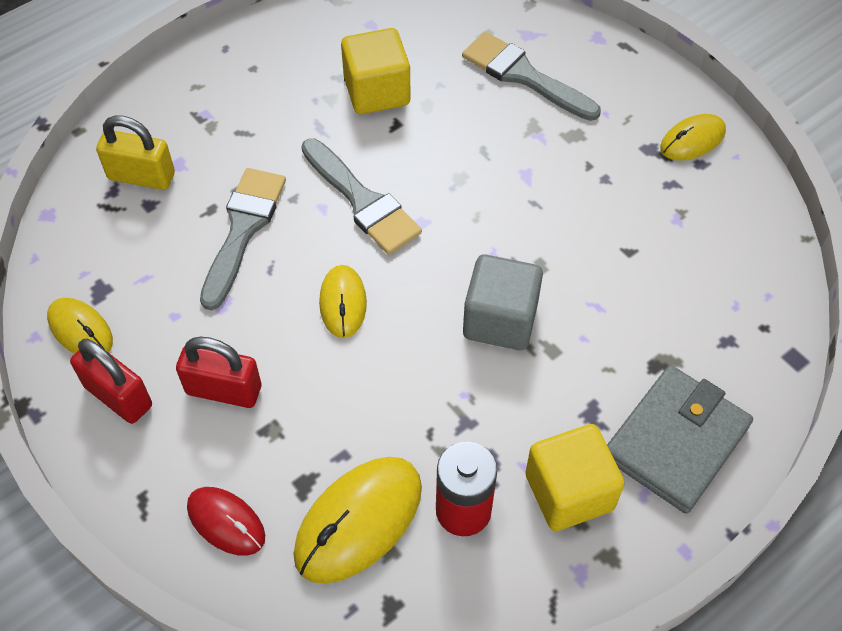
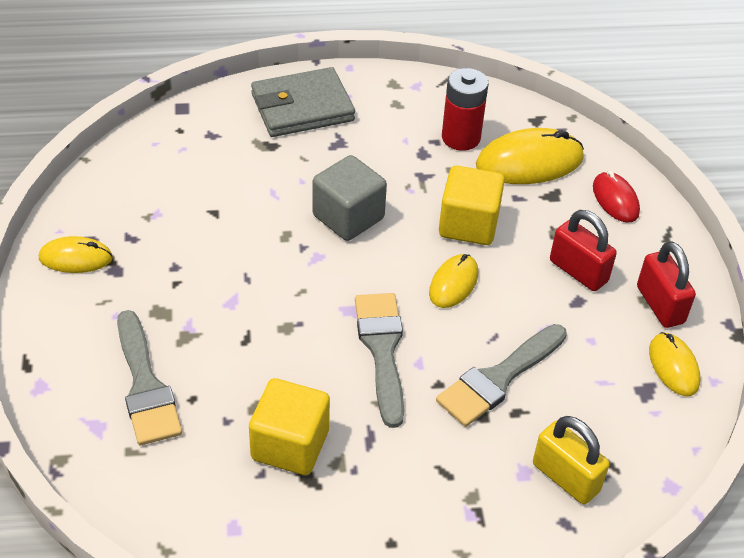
camera: 150 degrees left, 10 degrees down
yellow cube [525,424,625,531] -> yellow cube moved to [439,166,505,245]

